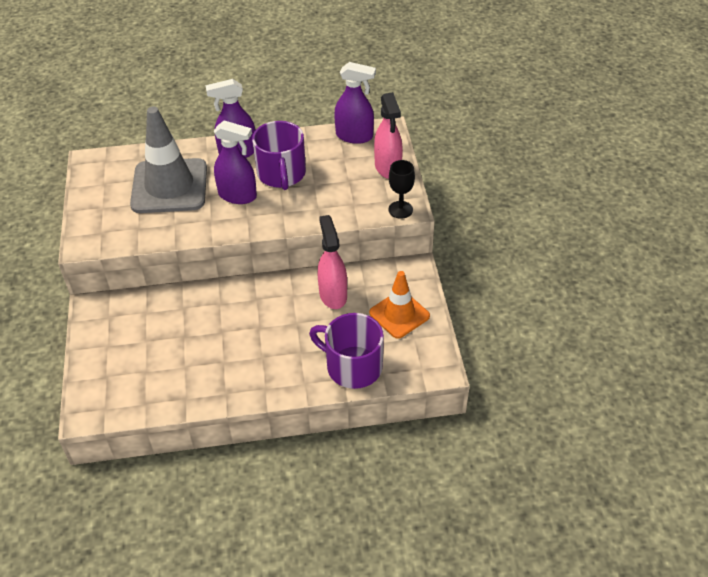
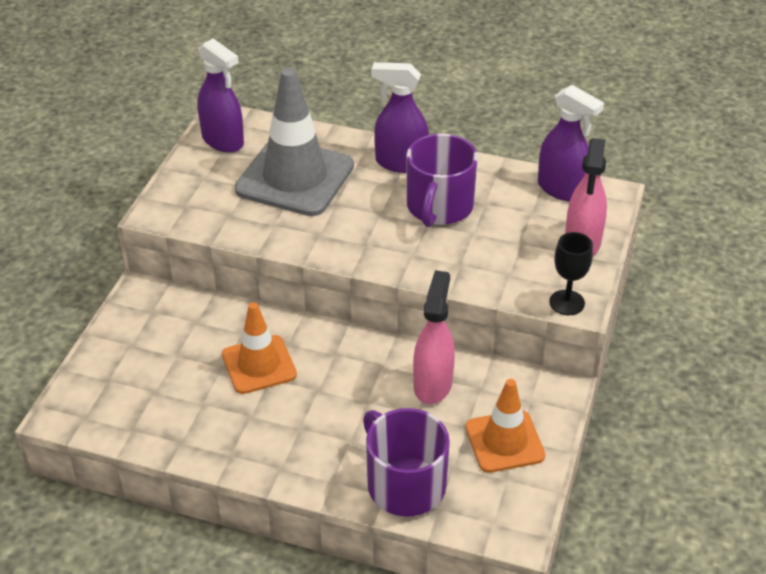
camera: 25 degrees right, 5 degrees down
purple spray bottle [214,121,257,204] -> purple spray bottle moved to [197,38,244,153]
none -> orange traffic cone [222,302,297,394]

